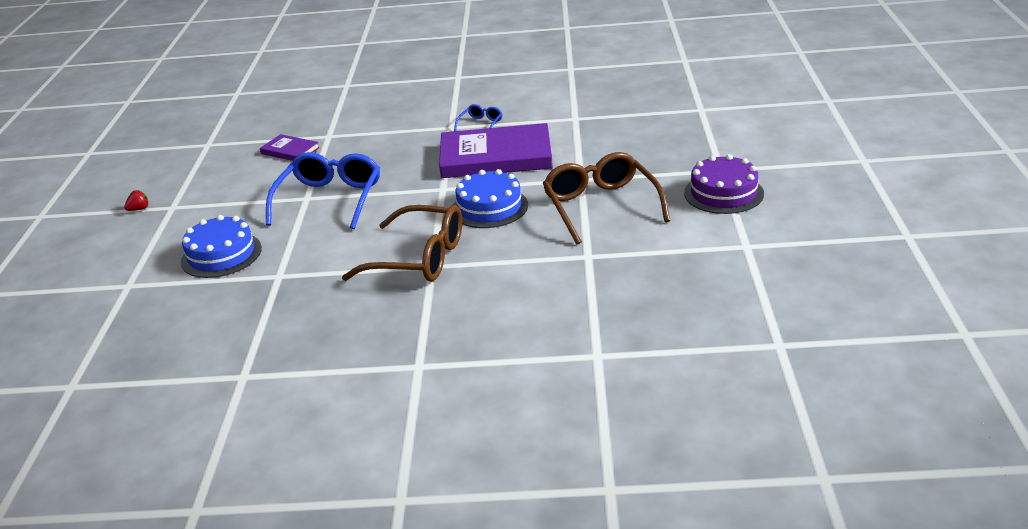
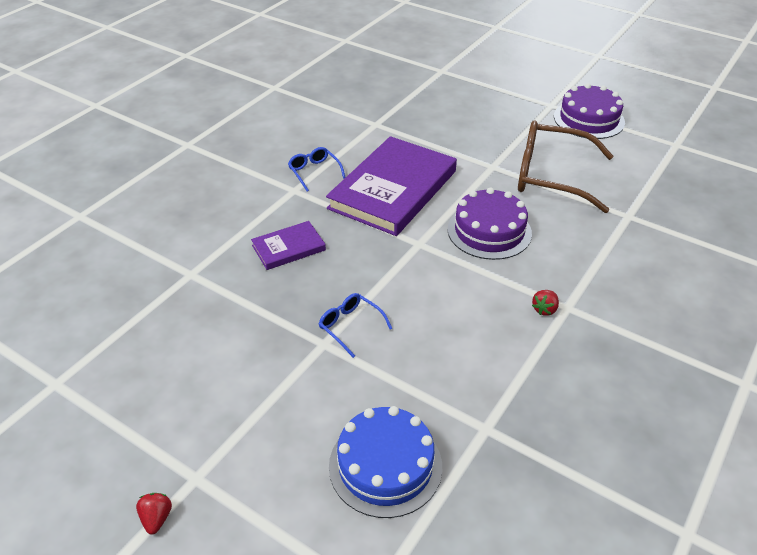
camera: 60 degrees left, 10 degrees up
purple book [260,134,320,161] -> purple book moved to [251,221,326,270]
blue glasses [266,152,380,229] -> blue glasses [319,293,393,358], size x0.46
brown glasses [342,205,462,282] -> red strawberry [532,290,559,316]
blue cake [453,169,528,228] -> purple cake [448,188,532,260]

